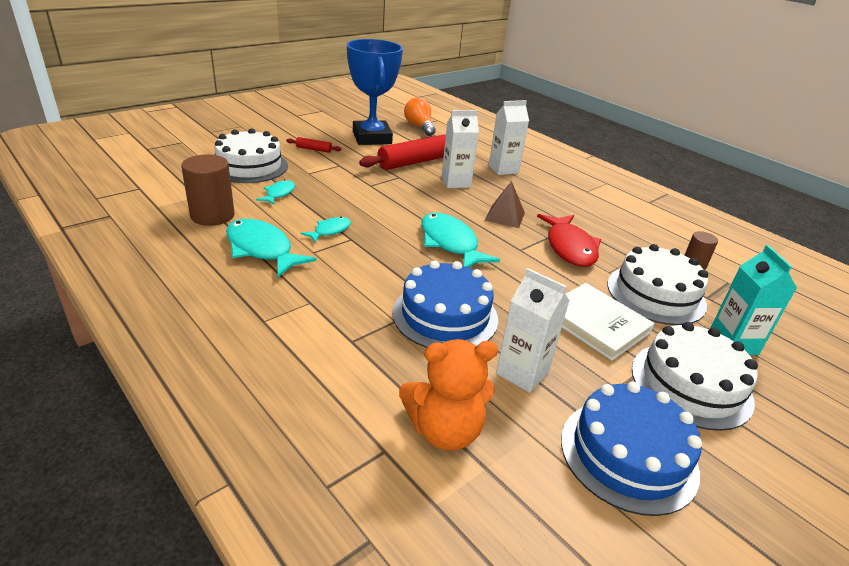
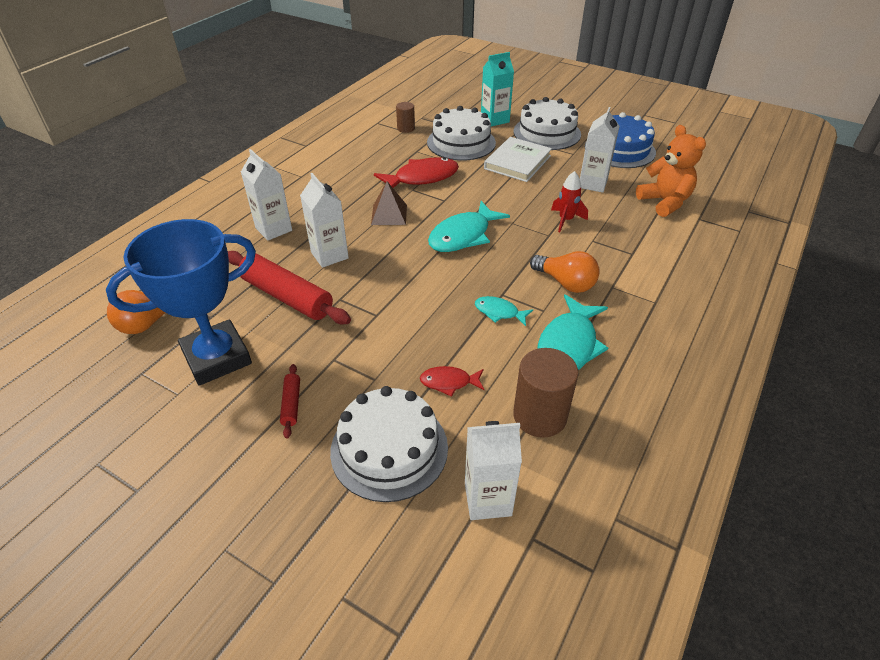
camera: 105 degrees left, 10 degrees up
turquoise fish [256,180,295,204] -> red fish [420,366,484,397]
blue cake [392,260,498,348] -> red rocket [551,171,588,232]
none -> white carton [465,421,522,520]
none -> orange light bulb [530,251,600,293]

